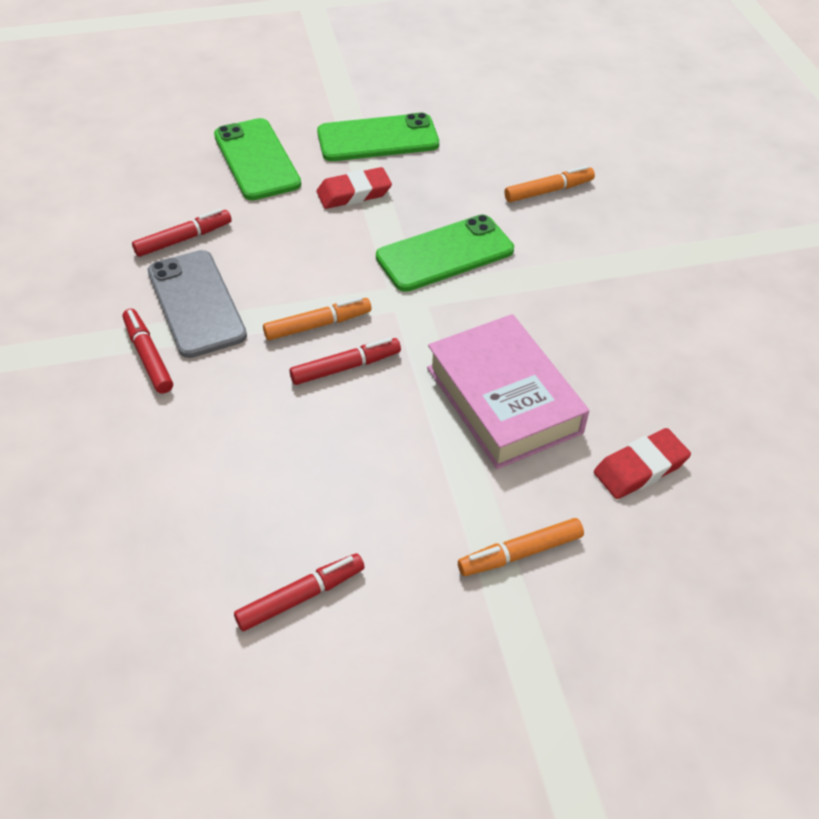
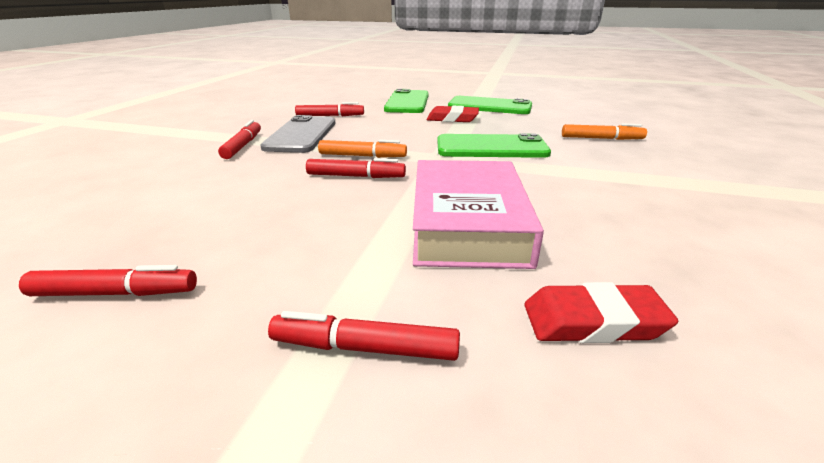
camera: 30 degrees right, 20 degrees down
orange marker [458,518,584,576] -> red marker [268,311,460,361]

